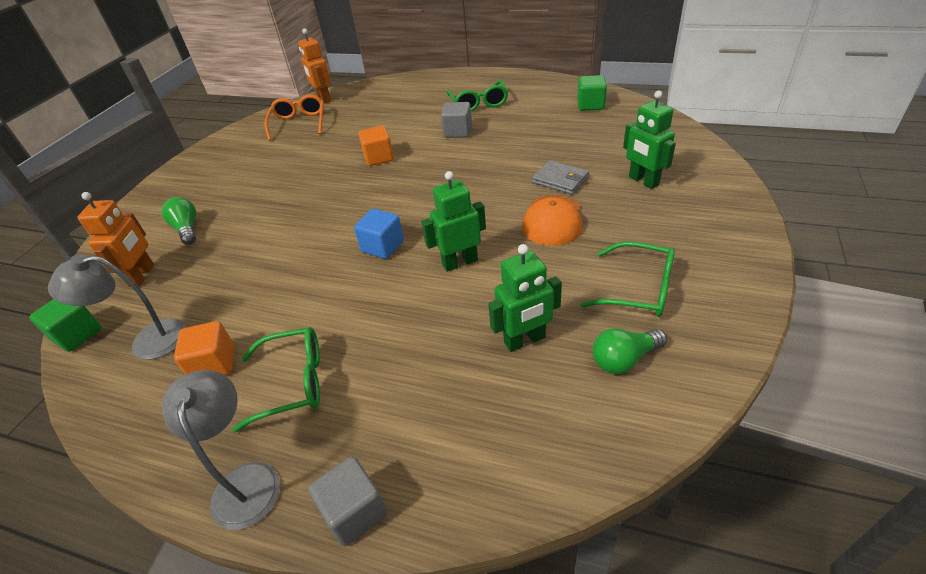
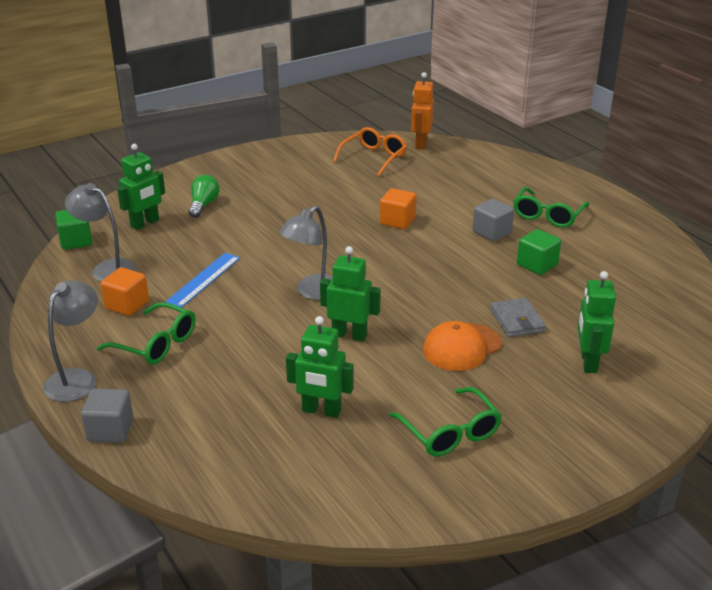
camera: 35 degrees right, 10 degrees down
orange robot [77,192,154,287] -> green robot [117,144,165,230]
blue cube [354,209,404,259] -> grey lamp [279,206,333,300]
green cube [577,75,607,111] -> green cube moved to [517,229,561,275]
green light bulb [593,328,667,374] -> none
none -> blue ruler [165,253,240,308]

